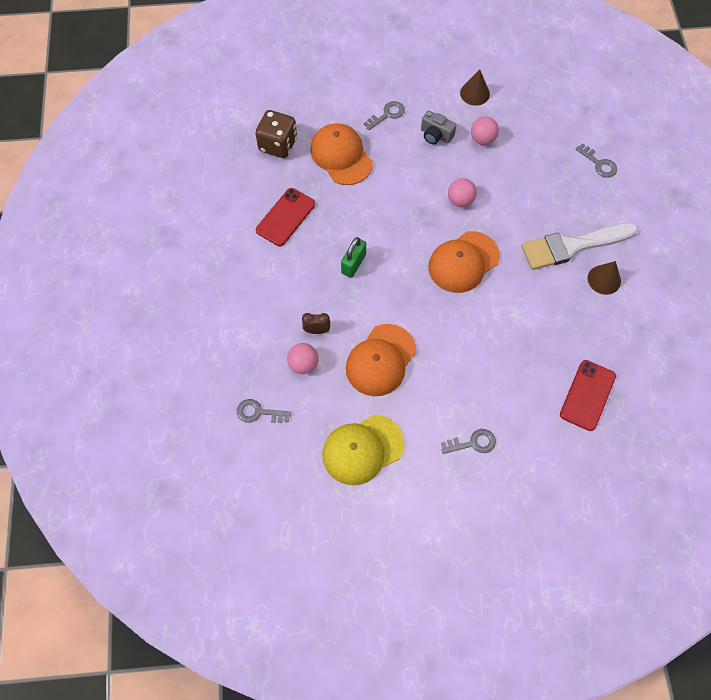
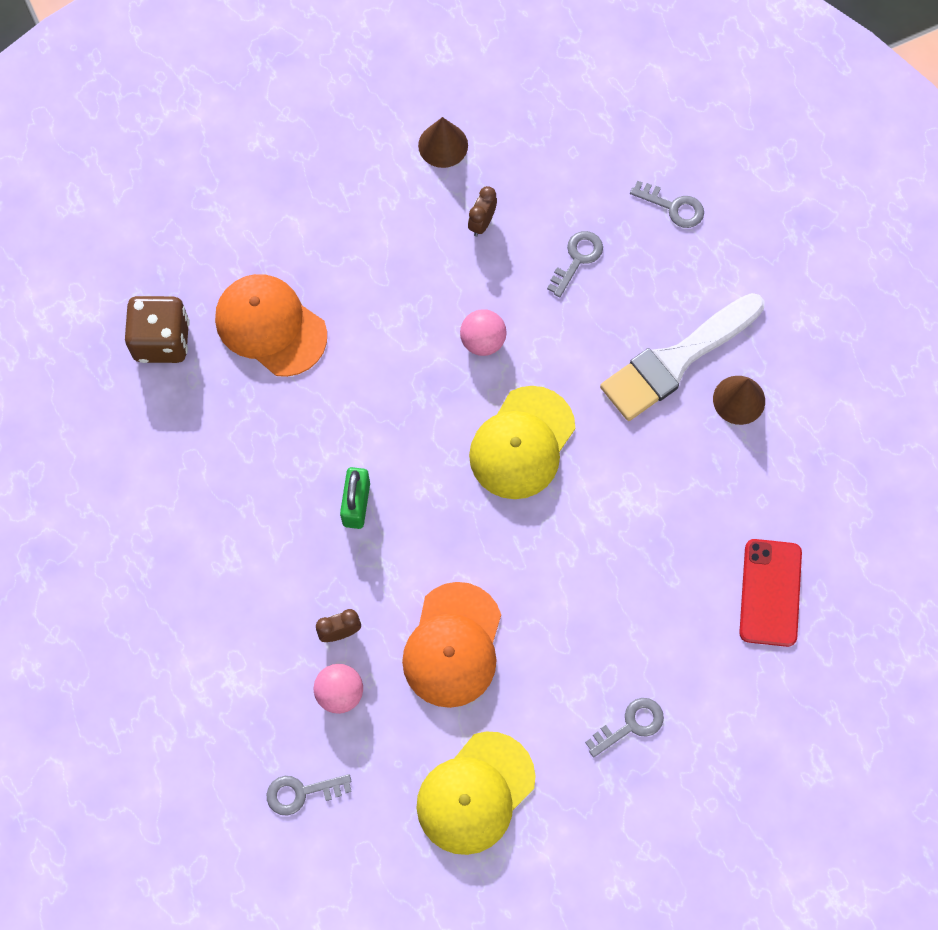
camera: 20 degrees left, 5 degrees up
red phone [256,188,315,246] -> none
grey key [364,101,405,130] -> grey key moved to [547,231,603,297]
grey camera [421,110,456,144] -> none
orange cap [428,231,500,293] -> yellow cap [469,386,575,499]
pink ball [471,116,499,145] -> brown clock [468,186,497,237]

